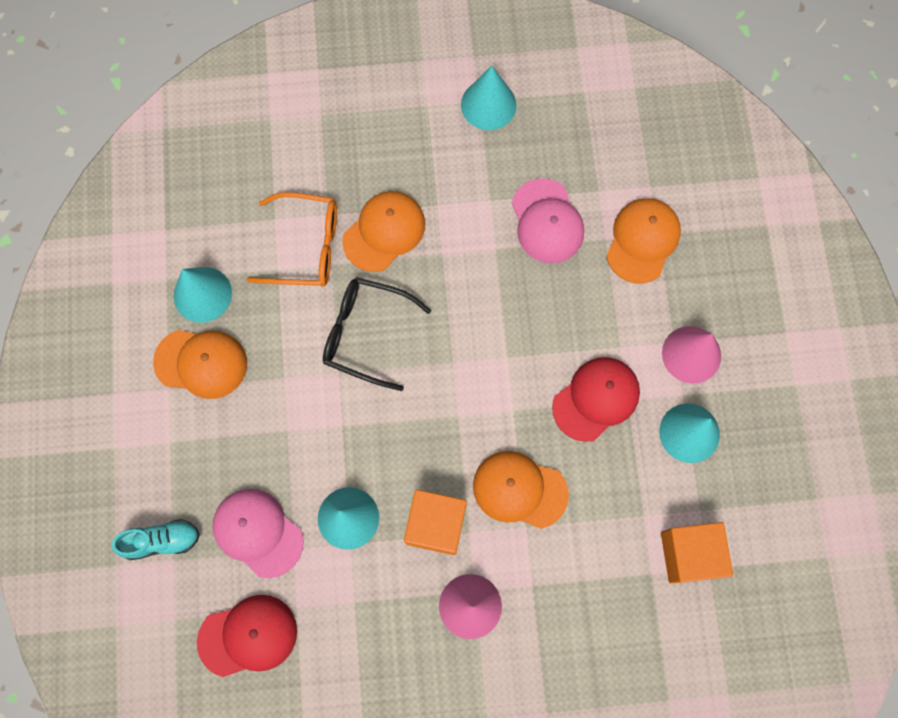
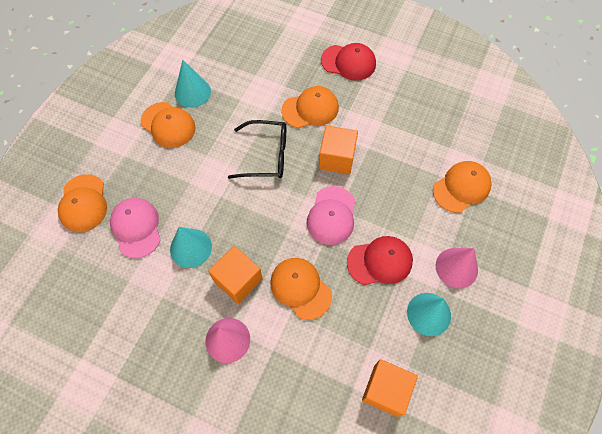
camera: 30 degrees right, 10 degrees down
turquoise shoe [112,519,200,560] -> orange cap [58,174,107,232]
red cap [197,595,297,677] -> red cap moved to [321,43,376,81]
orange glasses [247,192,337,287] -> none
black glasses [323,277,431,391] -> black glasses turned 135 degrees clockwise [228,120,286,179]
turquoise cone [461,66,516,130] -> none
pink cap [512,178,584,263] -> pink cap moved to [307,186,355,245]
none -> orange cube [319,126,358,174]

